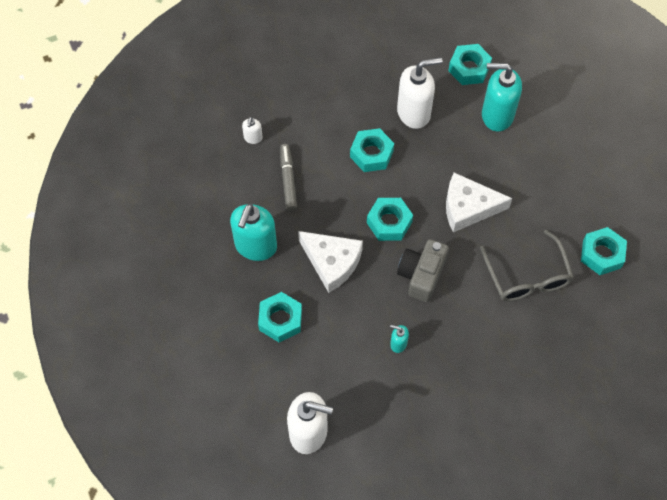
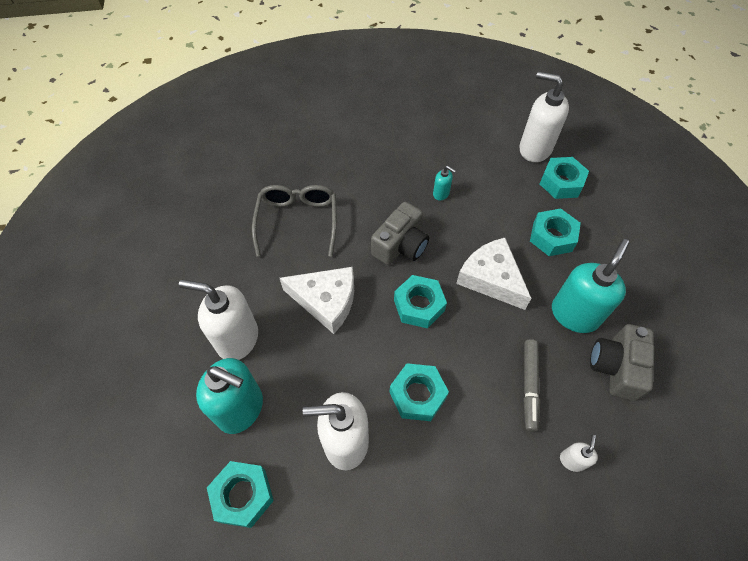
camera: 165 degrees left, 5 degrees down
turquoise nut [581,227,627,275] -> turquoise nut moved to [540,157,589,199]
none -> white soap dispenser [179,280,258,360]
none -> grey camera [590,324,654,401]

